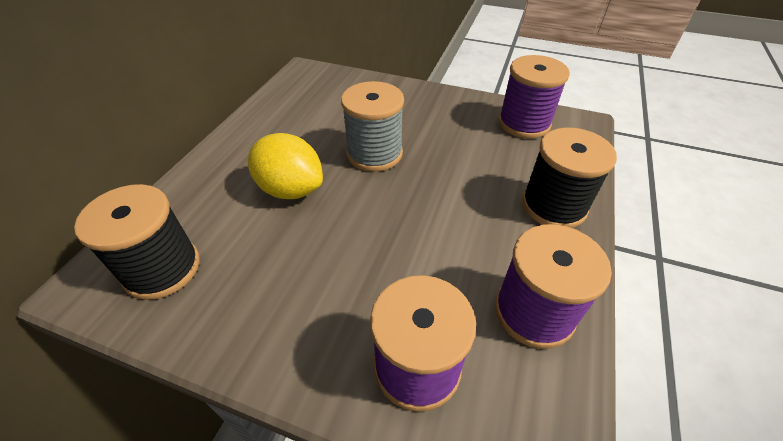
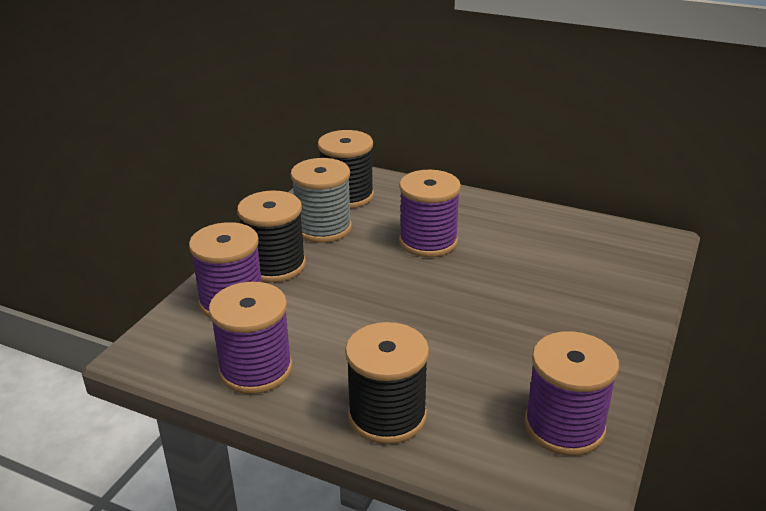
camera: 95 degrees right, 15 degrees down
yellow lemon [248,133,323,199] -> purple spool [399,170,461,257]
grey spool [341,81,404,172] -> grey spool moved to [291,158,352,243]
none -> black spool [237,190,306,283]

